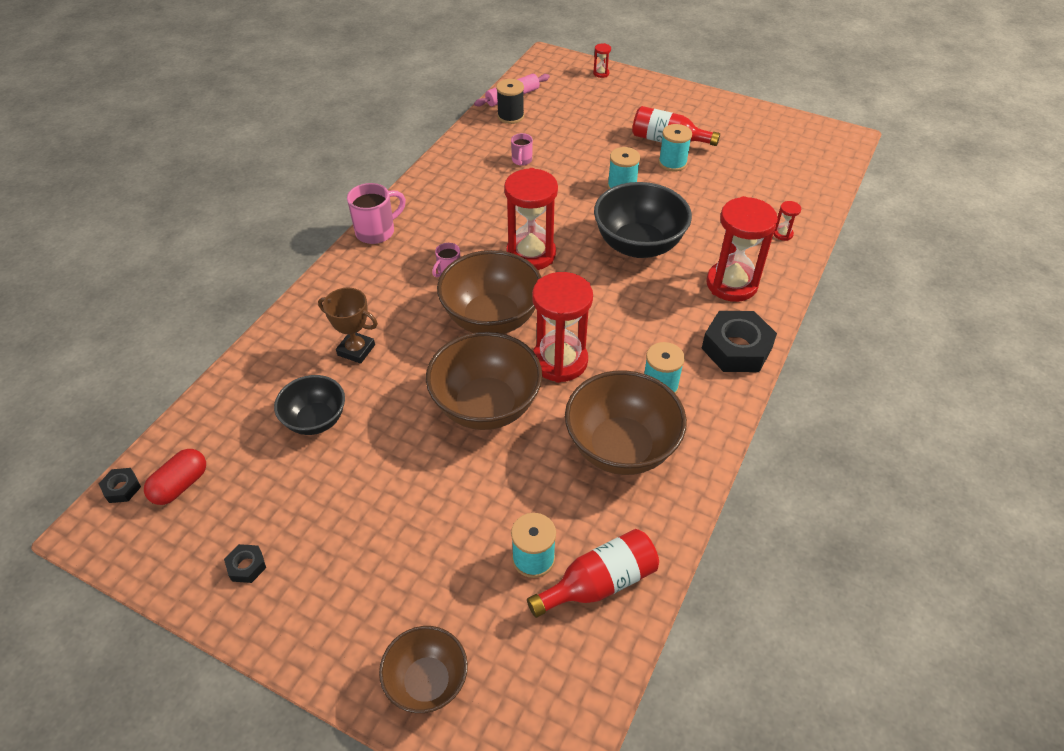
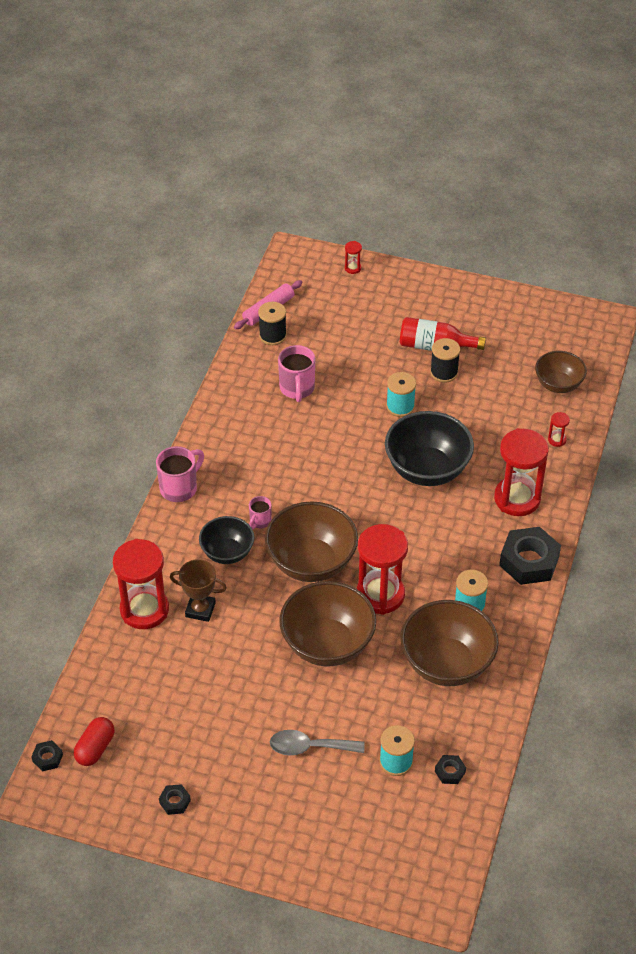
camera: 10 degrees left, 0 degrees up
black bowl [274,375,345,435] -> black bowl moved to [199,516,254,564]
brown bowl [379,626,468,713] -> brown bowl moved to [535,351,587,393]
red hourglass [504,168,558,270] -> red hourglass moved to [113,539,169,629]
pink mug [511,133,533,166] -> pink mug [278,345,315,402], size x1.74
red bottle [527,529,659,618] -> black nut [435,755,466,784]
turquoise spool [659,124,692,172] -> black spool [430,338,460,383]
none -> grey spoon [270,730,365,756]

